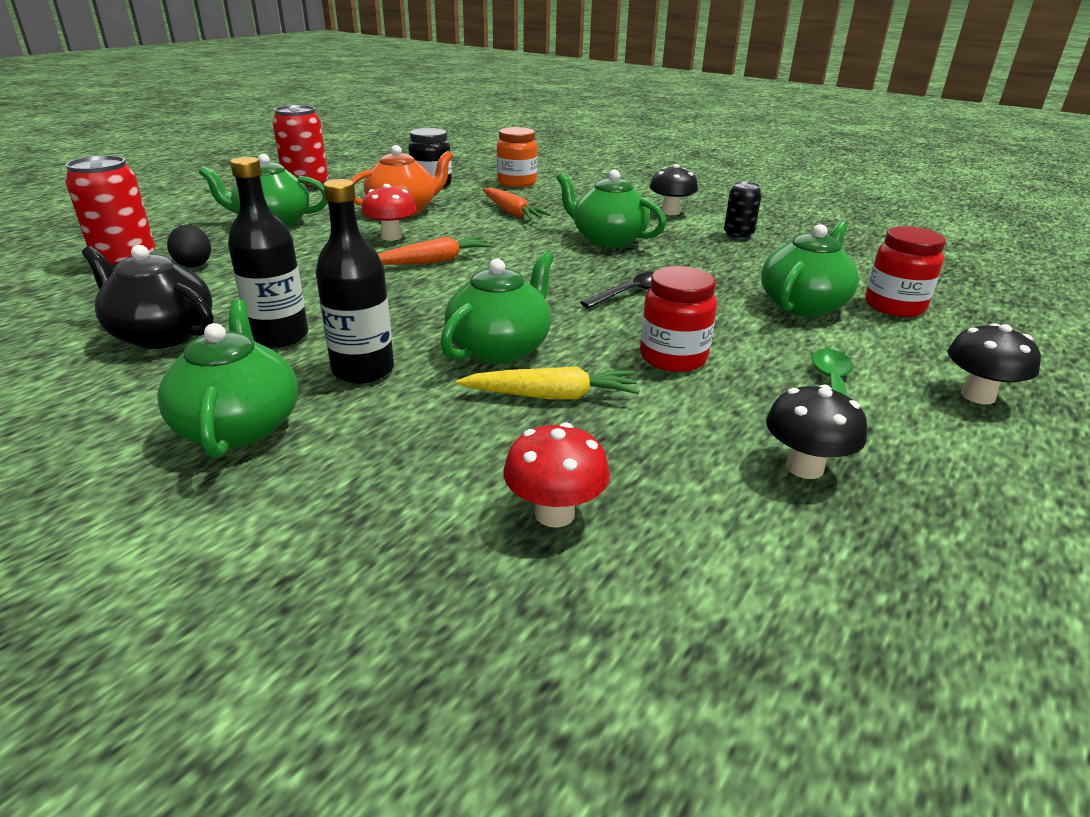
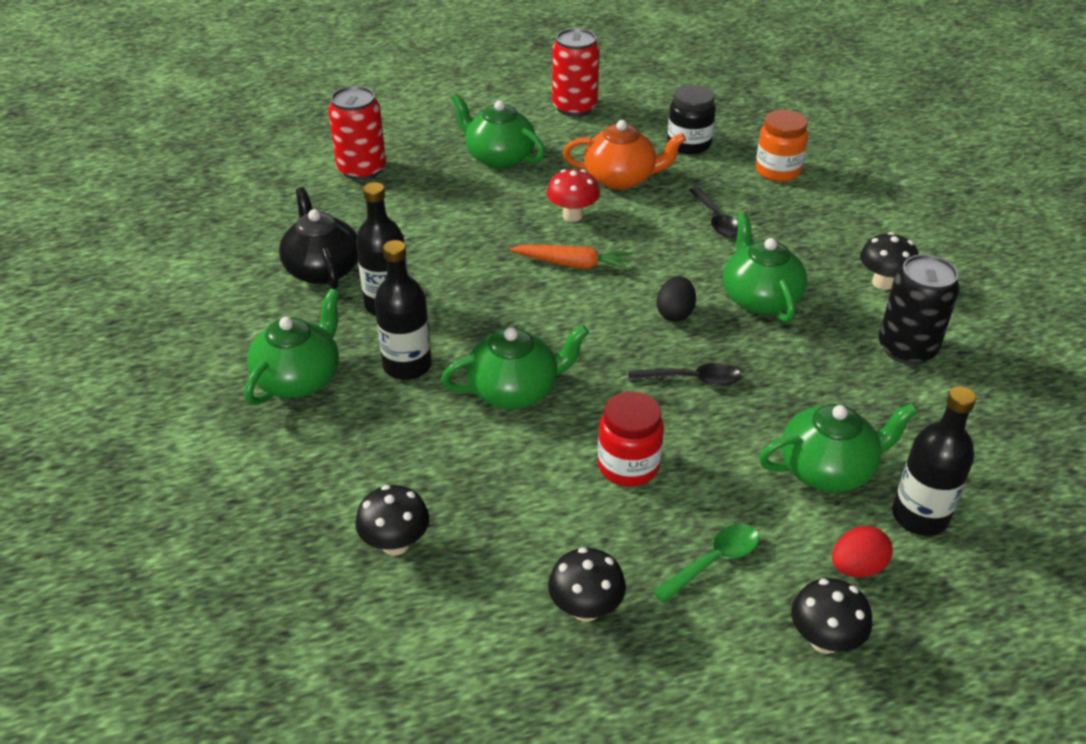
camera: 40 degrees right, 10 degrees up
black egg [167,225,211,268] -> black egg moved to [657,276,696,322]
yellow carrot [456,366,640,399] -> none
orange carrot [482,188,551,220] -> black spoon [689,187,738,237]
red mushroom [504,422,610,528] -> black mushroom [355,485,429,555]
black can [724,181,762,240] -> black can [879,254,960,365], size x1.68
red jar [865,226,946,317] -> black bottle [892,386,976,536]
none -> red egg [832,526,893,578]

